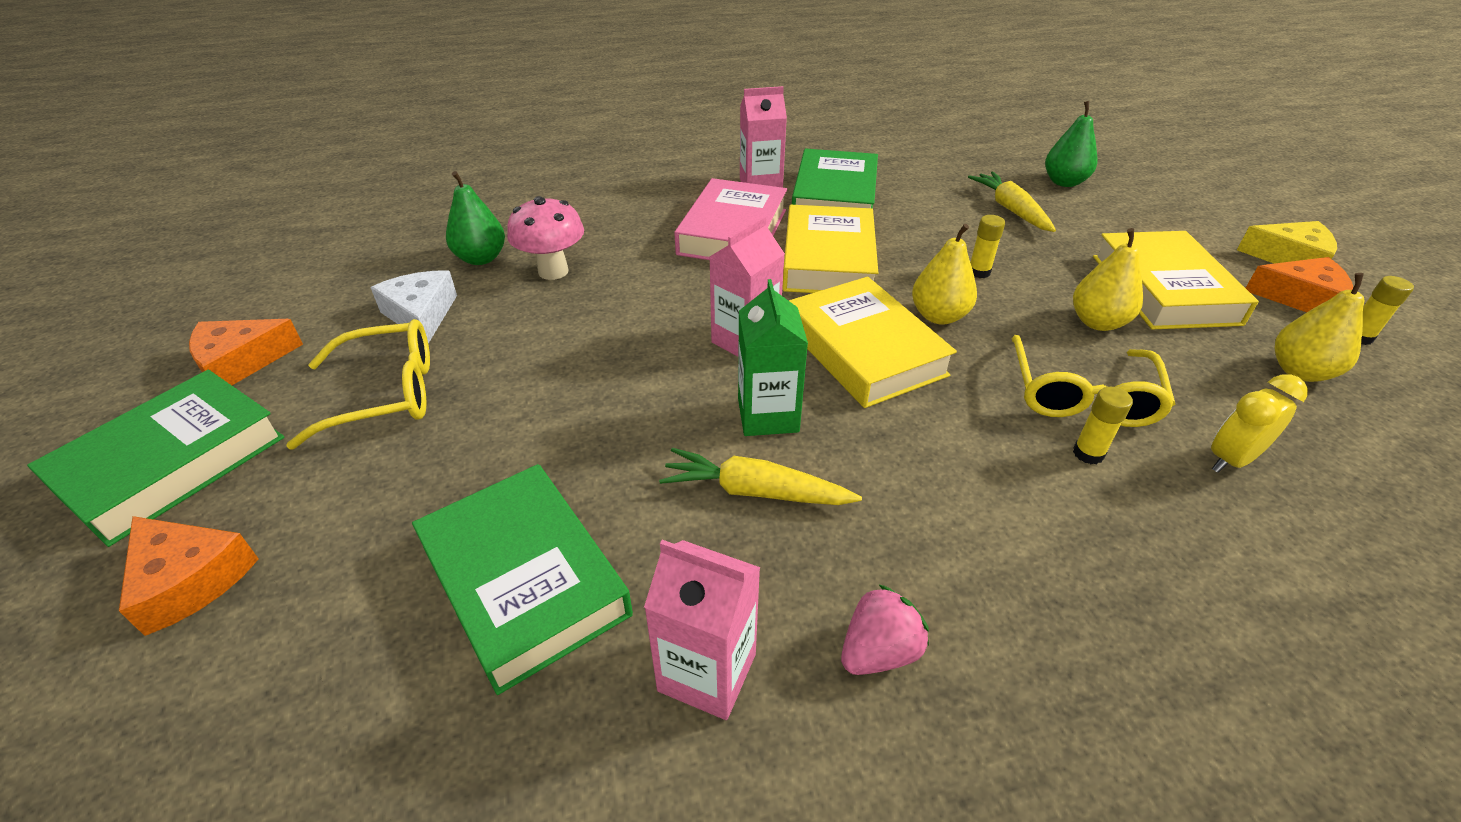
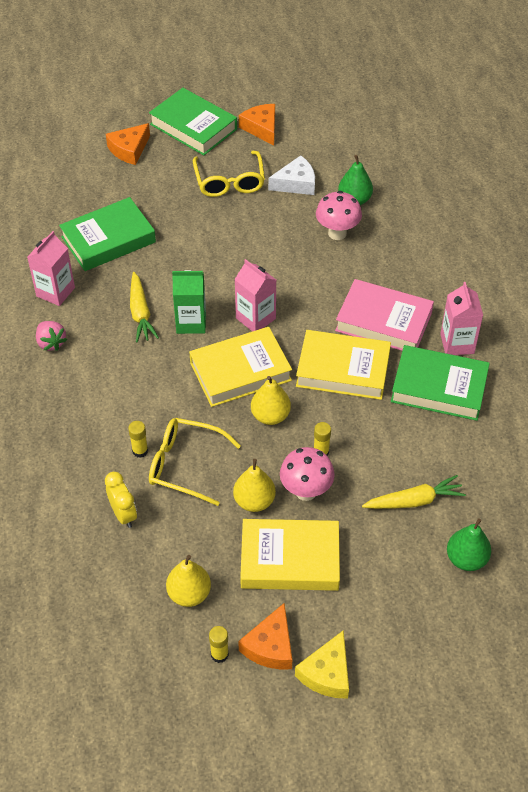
camera: 95 degrees right, 10 degrees up
yellow carrot [659,448,862,505] -> yellow carrot turned 150 degrees clockwise [130,272,159,342]
none -> pink mushroom [280,447,335,501]

